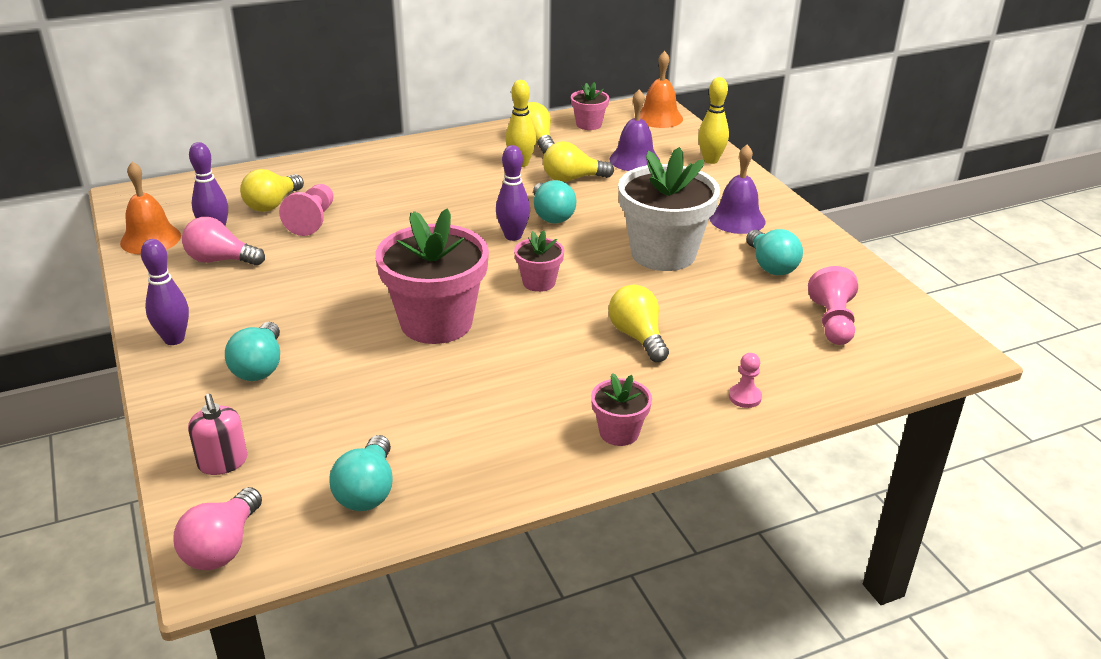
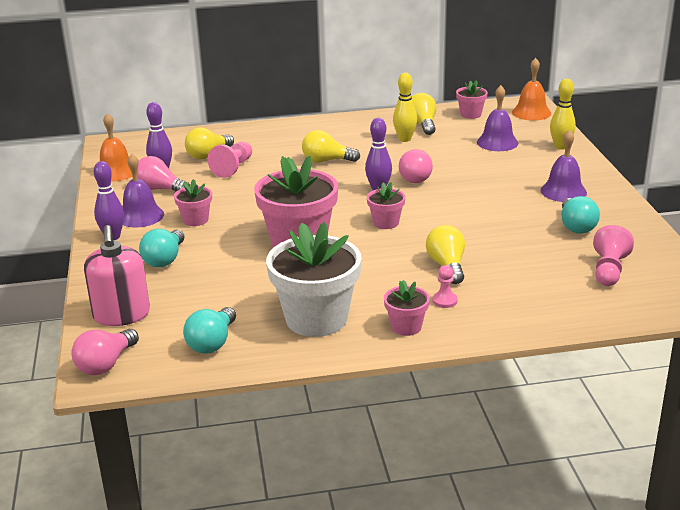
camera: 15 degrees right, 5 degrees down
pink soap dispenser [188,394,247,475] -> pink soap dispenser [84,225,150,326], size x1.63
turquoise light bulb [533,180,576,223] -> pink light bulb [399,149,433,183]
yellow light bulb [543,141,614,182] -> yellow light bulb moved to [302,130,360,163]
white flower pot [618,147,720,271] -> white flower pot moved to [266,222,362,337]
pink pawn [729,353,762,408] -> pink pawn moved to [433,265,458,308]
none -> purple bell [123,154,164,227]
none -> pink flower pot [174,179,212,226]

